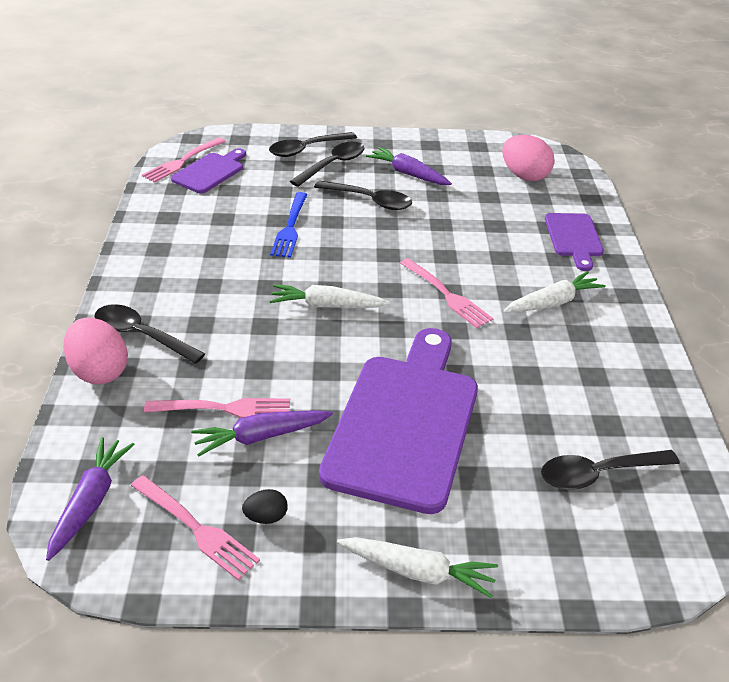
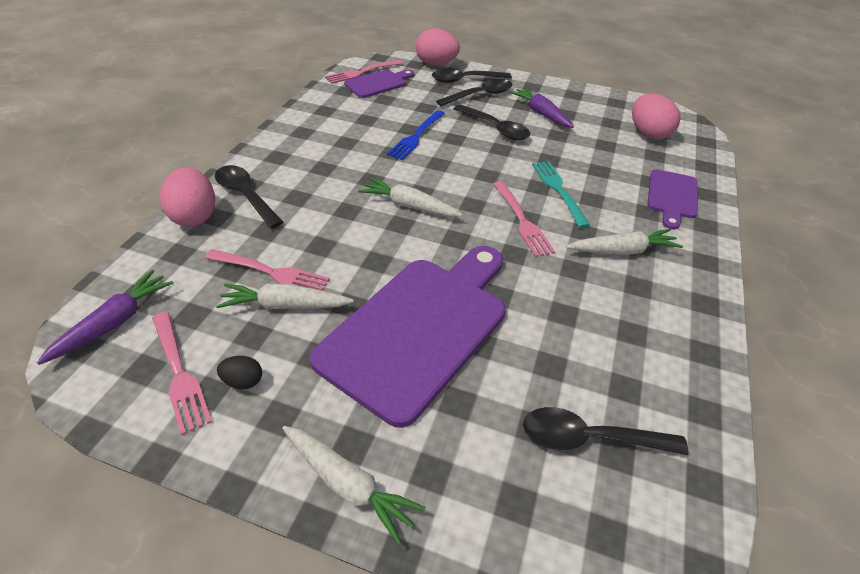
camera: 20 degrees right, 5 degrees up
purple carrot [191,410,333,456] -> white carrot [216,284,354,309]
none -> pink egg [416,28,460,65]
none -> turquoise fork [532,161,590,228]

